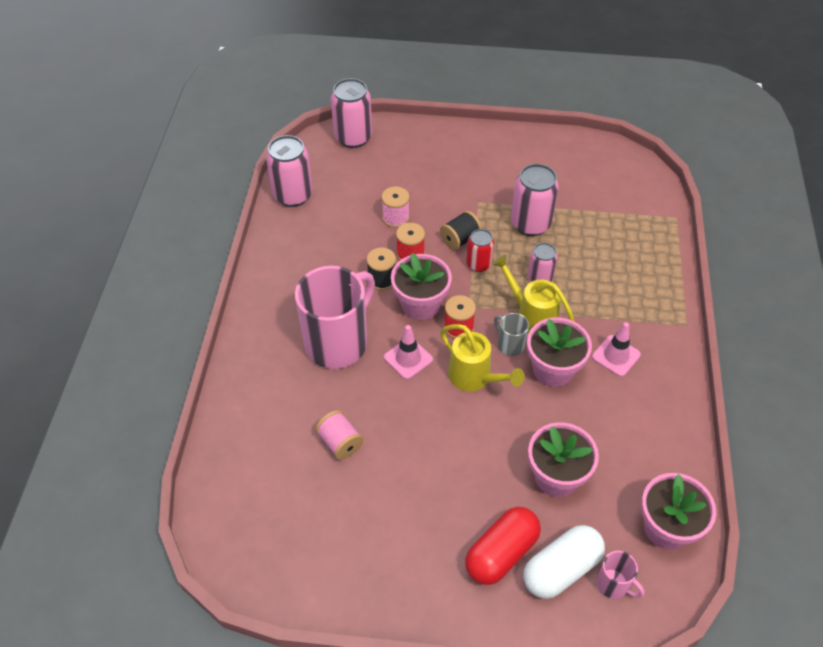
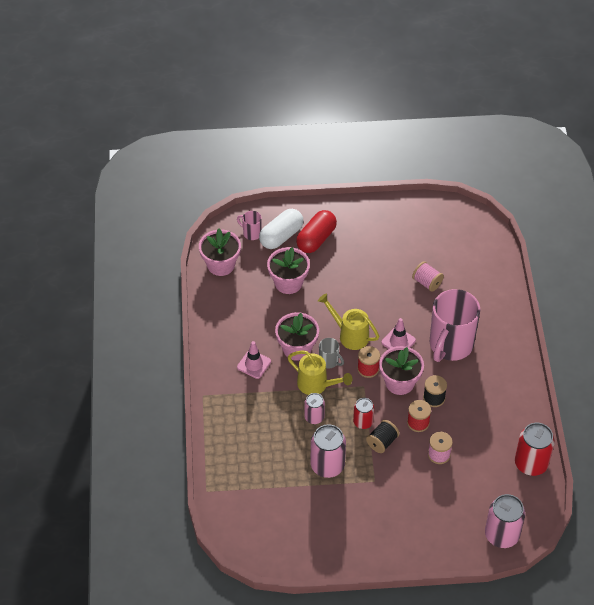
camera: 170 degrees right, 0 degrees up
pink can [266,135,313,207] -> red can [515,423,555,476]

